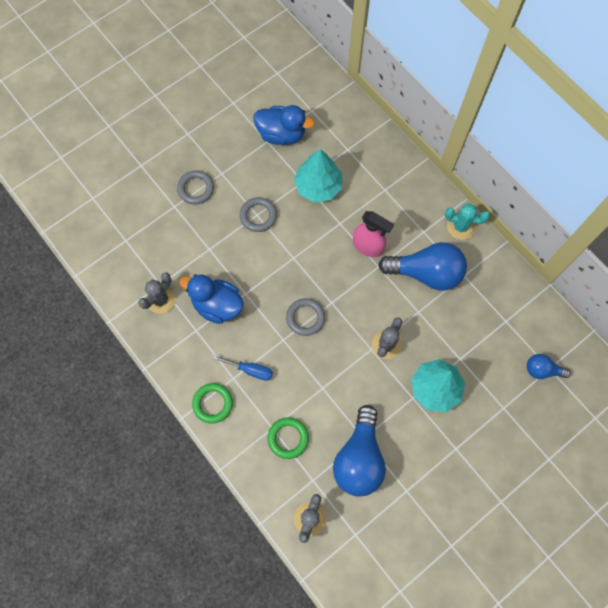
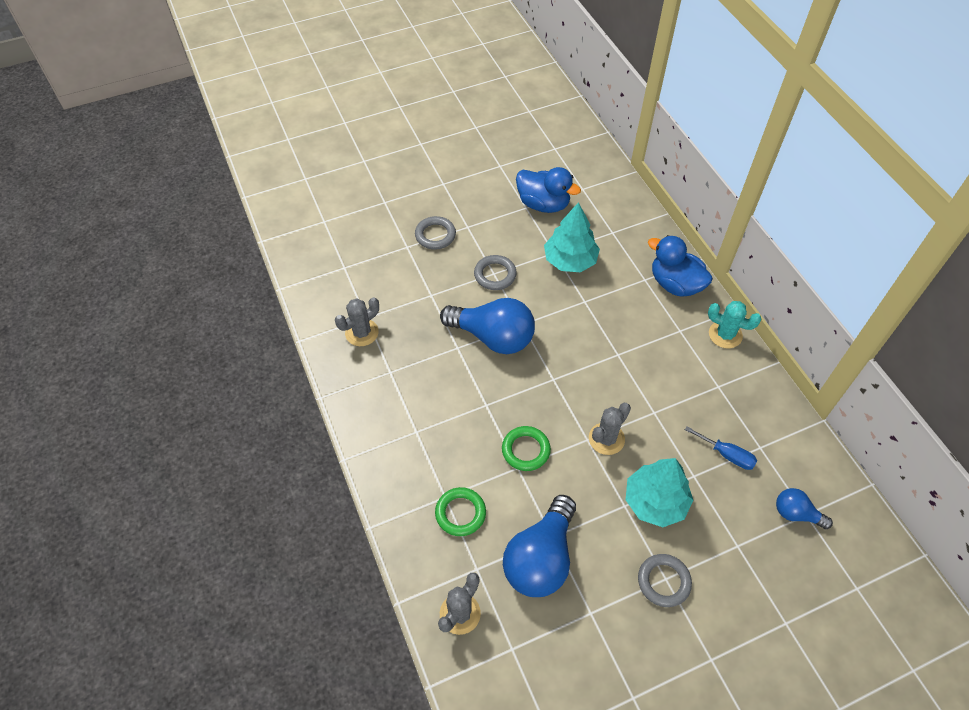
camera: 15 degrees right, 15 degrees down
blue duck [179,274,244,324] -> blue duck moved to [648,235,713,297]
green ring [192,383,233,424] -> green ring moved to [502,426,551,471]
blue screwdriver [213,355,273,381] -> blue screwdriver moved to [685,426,757,470]
grey ring [286,298,325,336] -> grey ring moved to [638,554,692,607]
pink spray bottle [353,211,394,257] -> none
blue light bulb [378,242,467,290] -> blue light bulb moved to [440,298,535,354]

